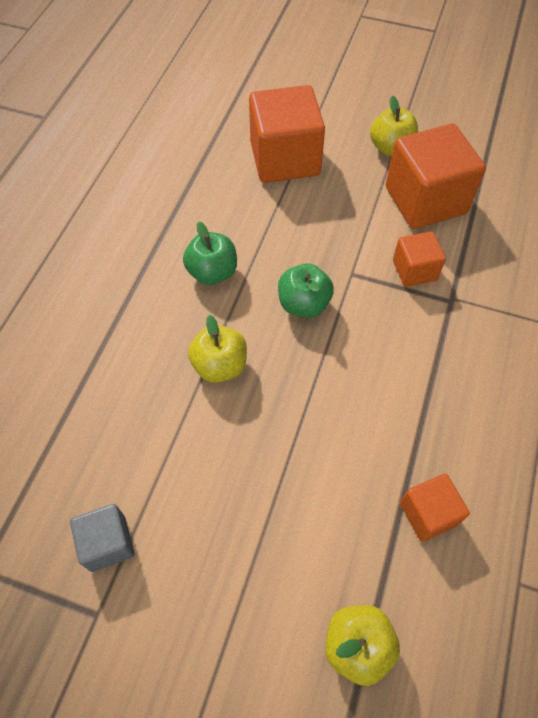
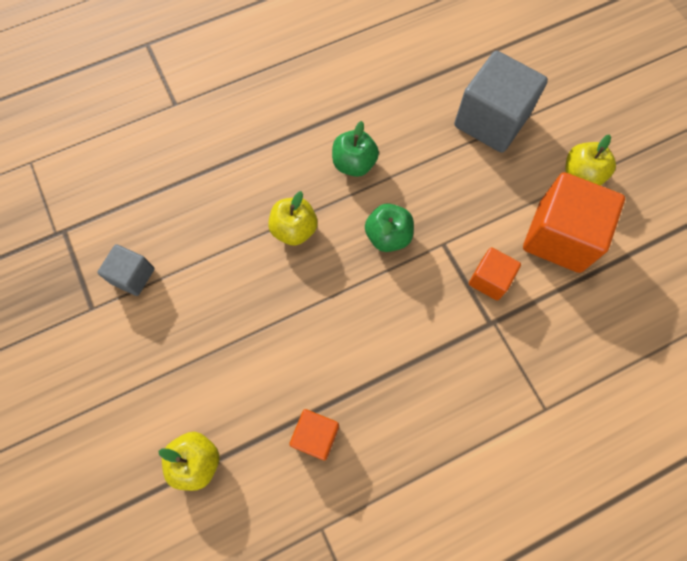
camera: 45 degrees right, 10 degrees up
orange cube [249,85,325,183] -> grey cube [454,51,548,153]

